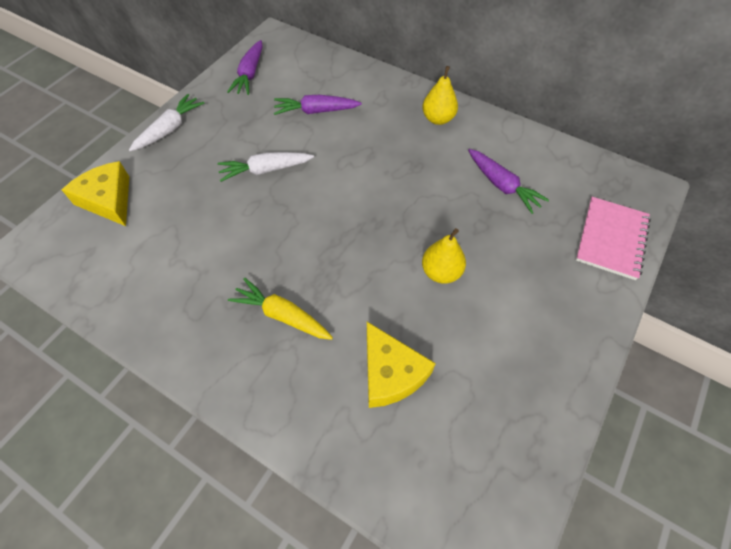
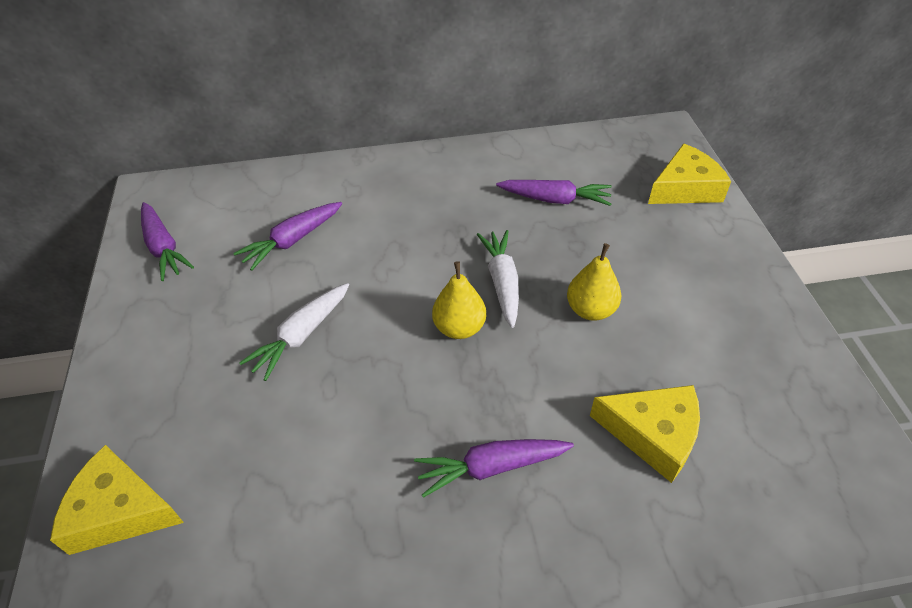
camera: 40 degrees left, 10 degrees down
white carrot [129,94,204,152] -> white carrot moved to [477,230,519,328]
yellow carrot [228,277,333,340] -> purple carrot [414,439,574,498]
yellow pear [422,66,458,125] -> yellow pear moved to [432,261,486,339]
pink notebook [576,197,651,280] -> yellow cheese [648,143,731,204]

